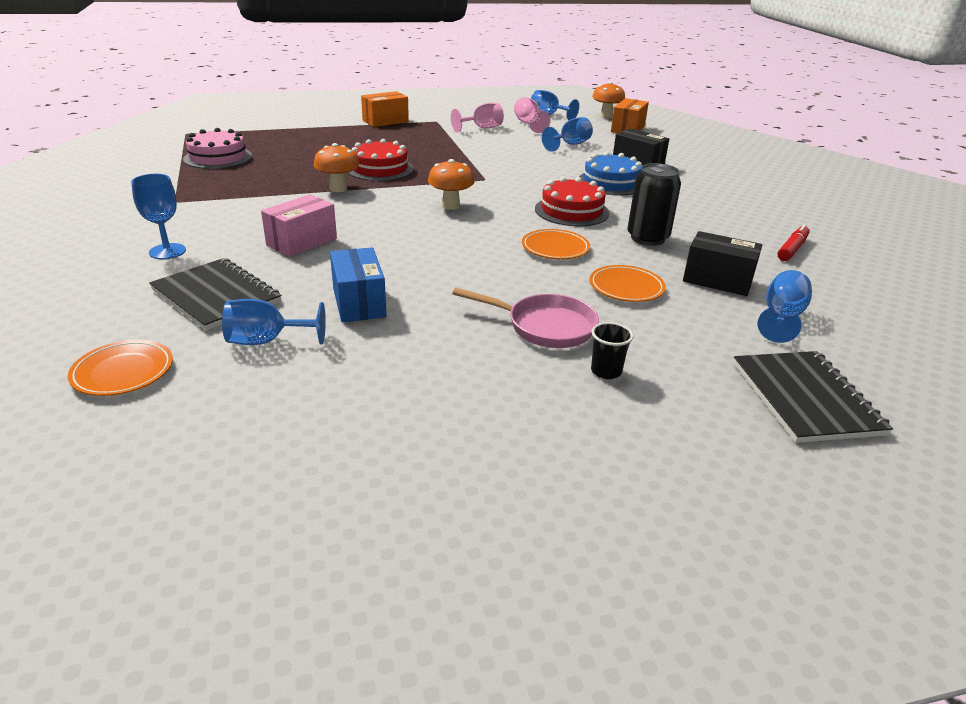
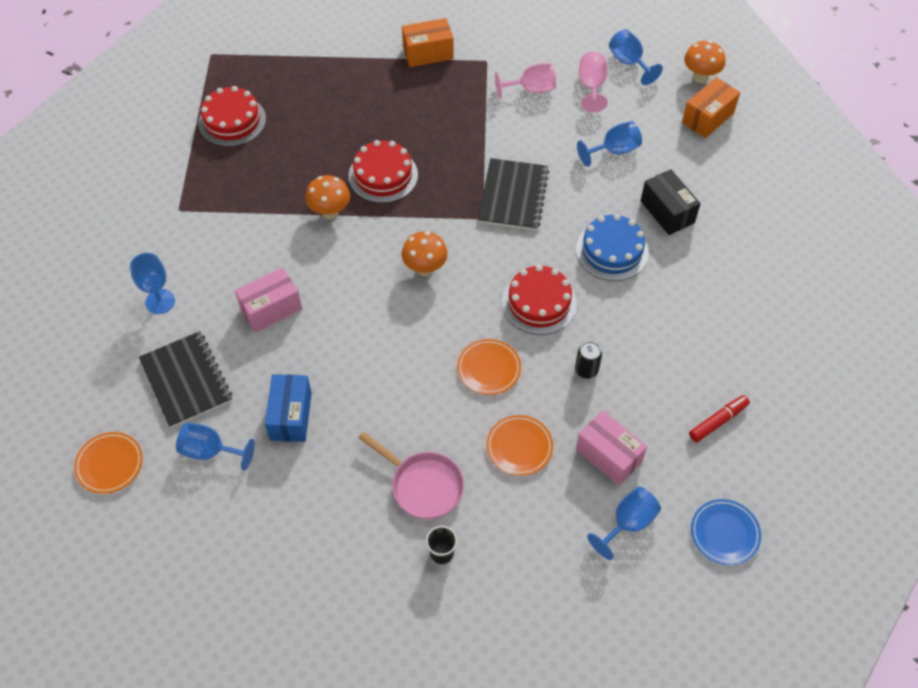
camera: 20 degrees right, 25 degrees up
pink cake [183,128,252,169] -> red cake [198,86,266,147]
black can [627,163,681,246] -> black can [575,341,602,379], size x0.57
black box [683,231,762,296] -> pink box [576,411,647,486]
black notebook [733,351,893,443] -> black notebook moved to [478,158,549,231]
none -> blue plate [691,499,761,565]

